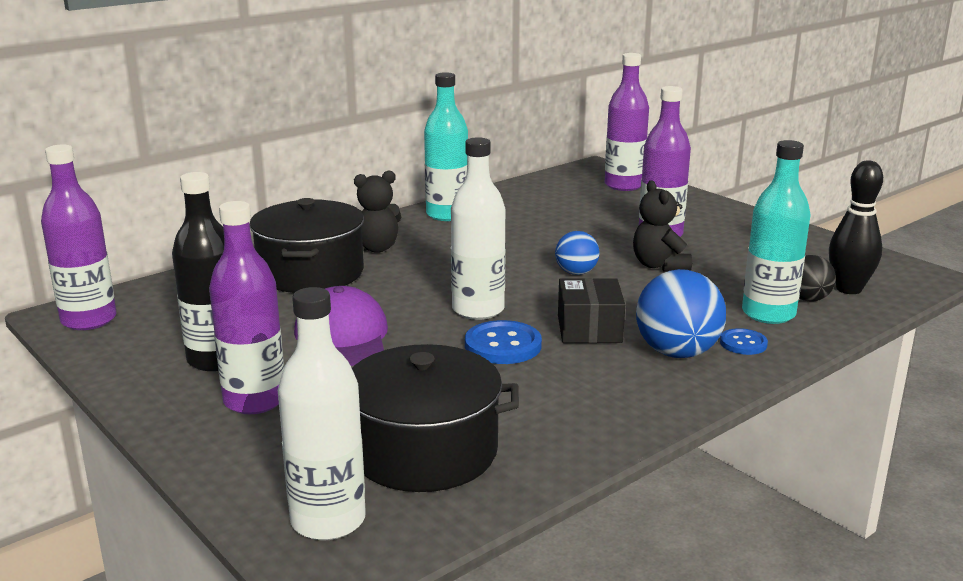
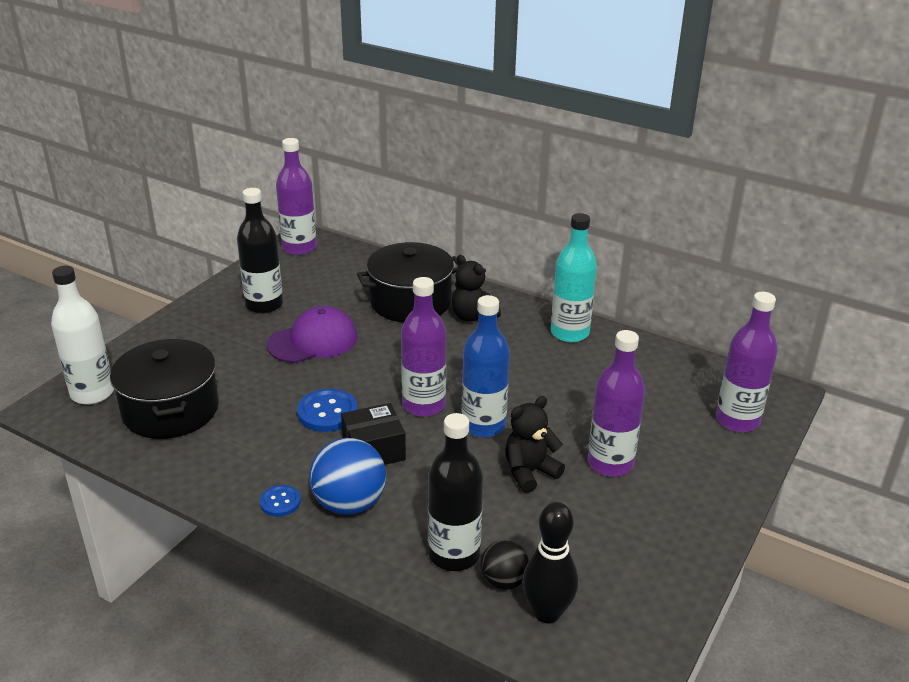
camera: 70 degrees right, 10 degrees up
purple bottle [209,201,284,414] -> purple bottle moved to [401,277,446,417]
white bottle [451,137,506,320] -> none
blue ball [555,231,599,275] -> blue bottle [462,295,510,437]
blue button [720,328,768,355] -> blue button moved to [260,485,301,517]
turquoise bottle [742,140,811,324] -> black bottle [428,413,483,571]

